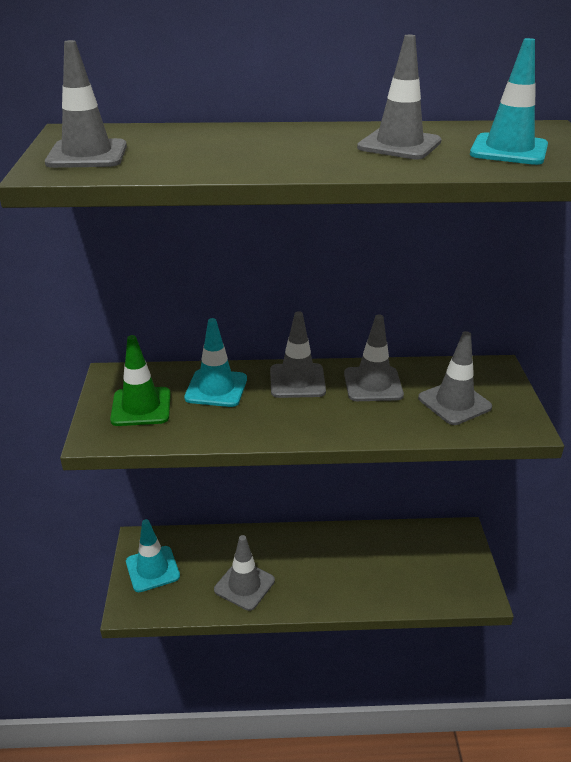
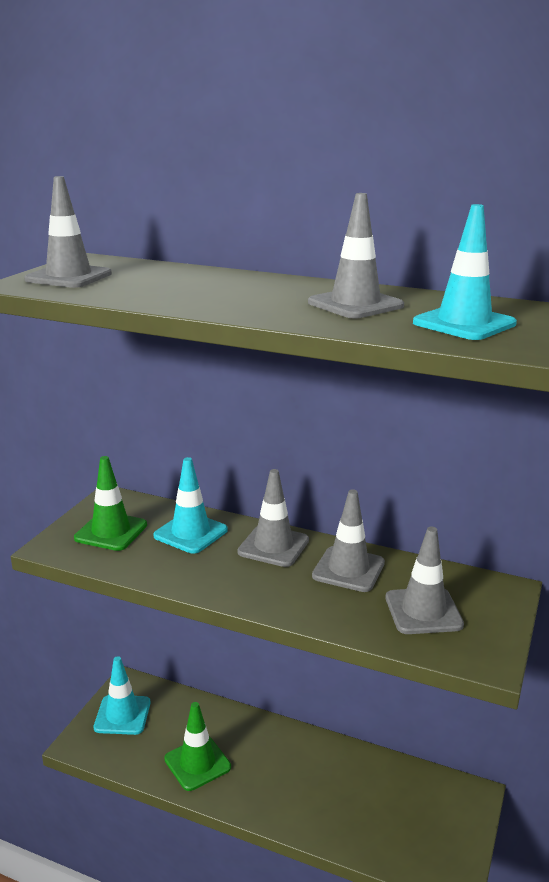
camera: 25 degrees right, 10 degrees down
grey traffic cone [214,535,275,611] -> green traffic cone [164,702,231,791]

